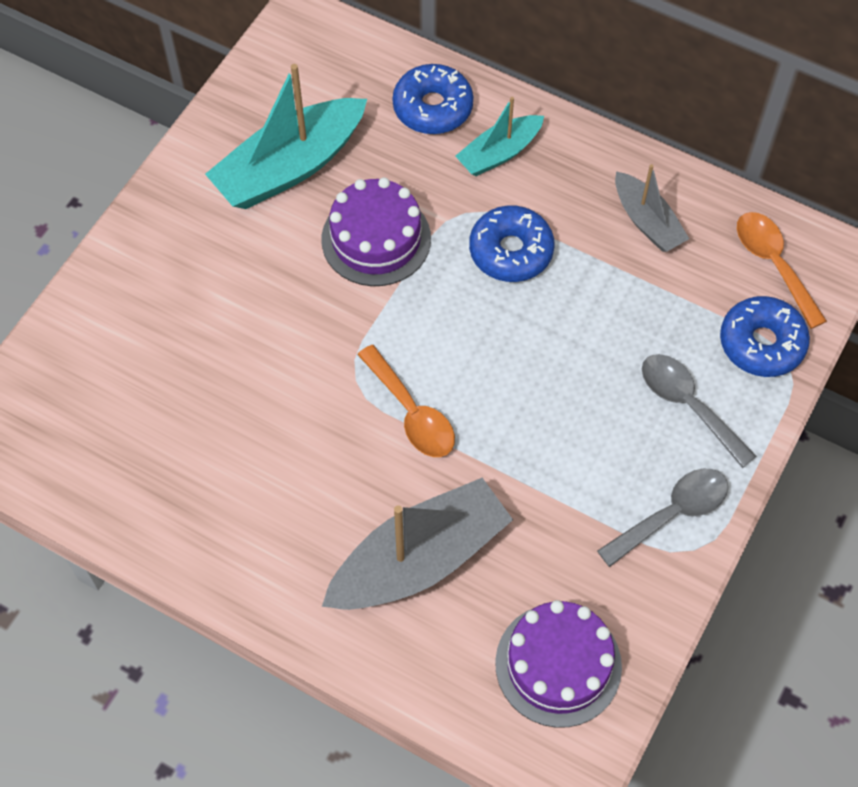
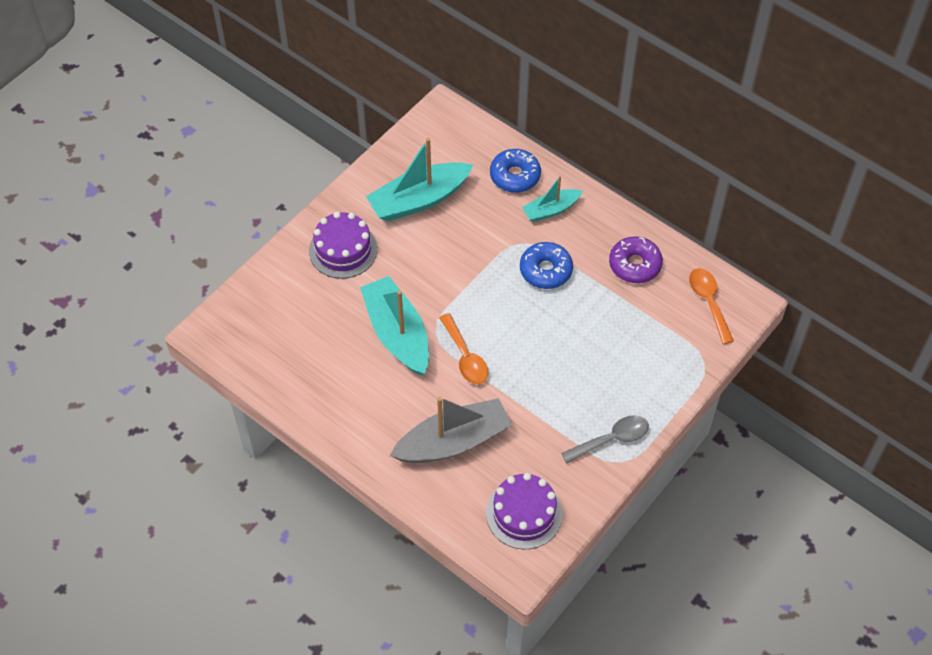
camera: 10 degrees right, 5 degrees down
purple cake [322,177,431,286] -> purple cake moved to [309,212,378,279]
grey boat [615,164,689,252] -> purple donut [609,236,663,283]
grey spoon [642,354,757,468] -> none
blue donut [720,296,810,377] -> none
none -> turquoise boat [360,276,429,375]

